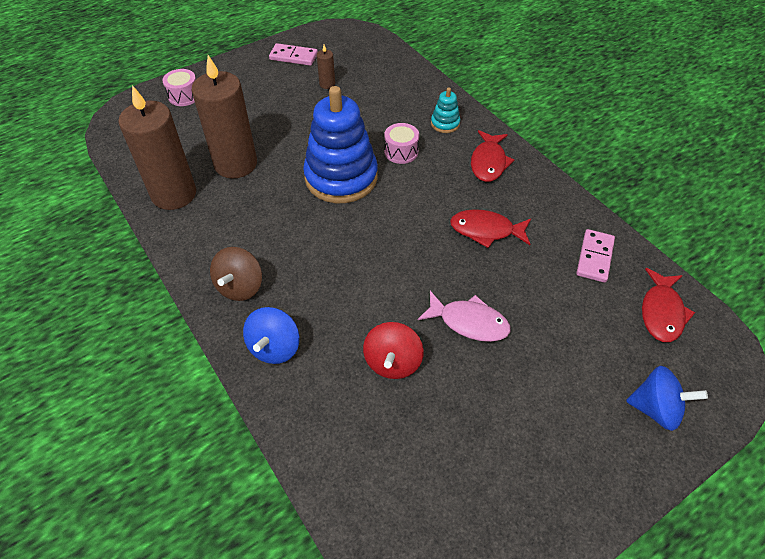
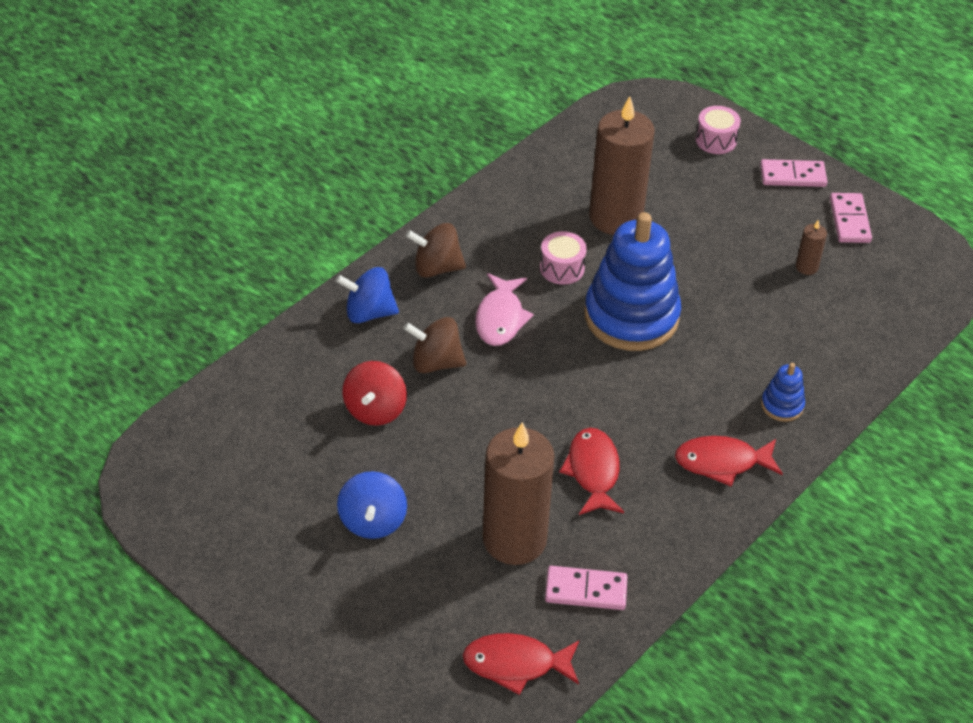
camera: 75 degrees right, 5 degrees down
brown candle [118,85,196,210] -> brown candle moved to [483,422,555,565]
red spinning top [363,322,424,379] -> red spinning top turned 75 degrees counterclockwise [342,361,407,426]
pink drum [384,123,419,164] -> pink drum moved to [540,231,587,285]
pink fish [418,291,511,342] -> pink fish moved to [475,273,534,346]
turquoise stacking toy [431,87,460,133] -> blue stacking toy [761,363,805,422]
blue spinning top [626,366,708,431] -> blue spinning top moved to [337,471,407,539]
none -> brown spinning top [403,317,466,373]
none -> pink domino [760,159,827,187]

